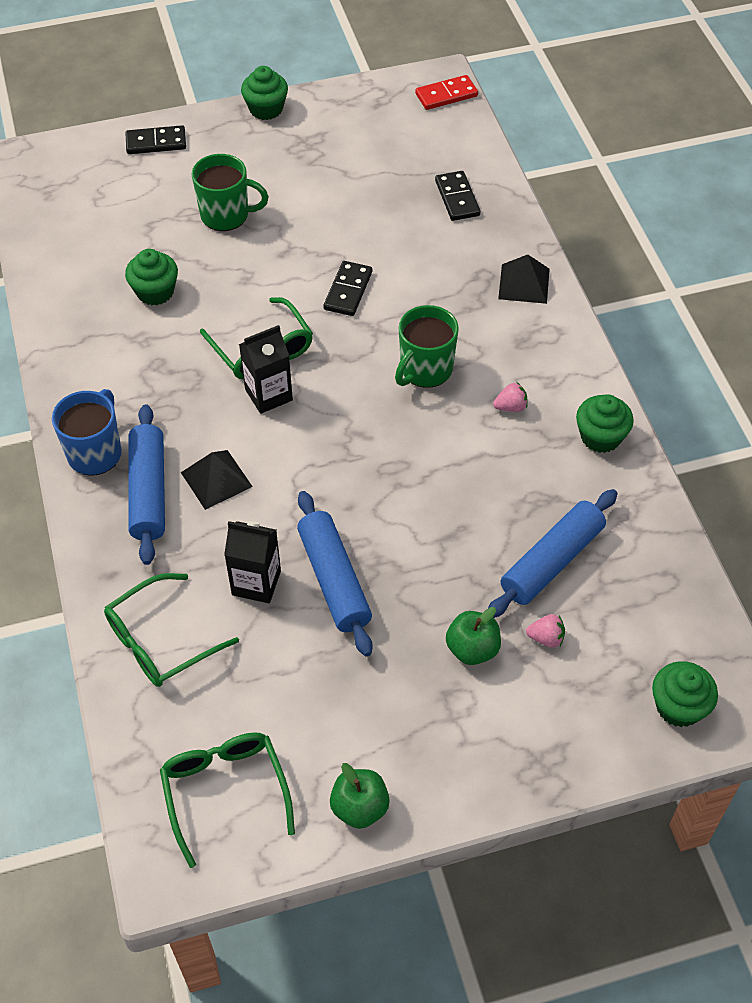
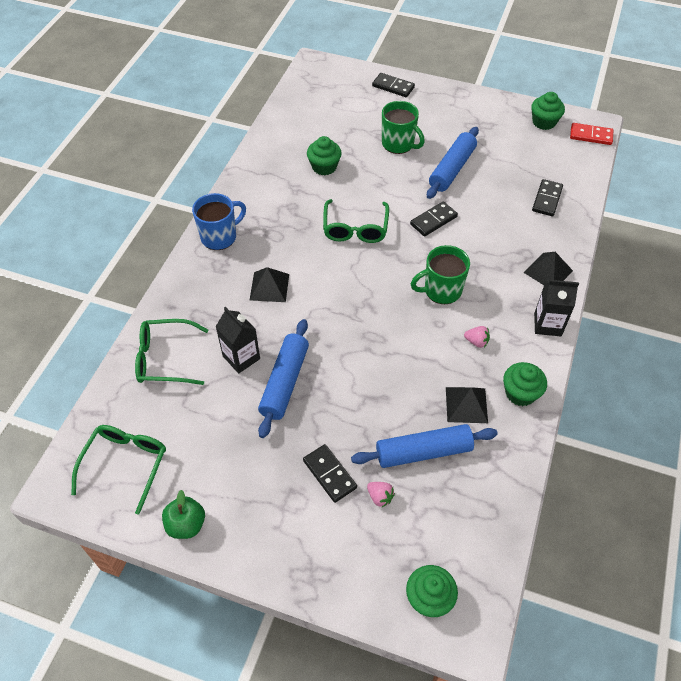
camera: 35 degrees right, 0 degrees up
blue rolling pin [128,404,165,565] -> blue rolling pin moved to [427,127,479,199]
black carton [239,325,293,414] -> black carton moved to [534,280,579,336]
green cupcake [241,66,288,120] -> green cupcake moved to [531,92,565,130]
green apple [446,607,501,665] -> black domino [303,444,357,503]
none -> black pyramid [446,387,488,423]

